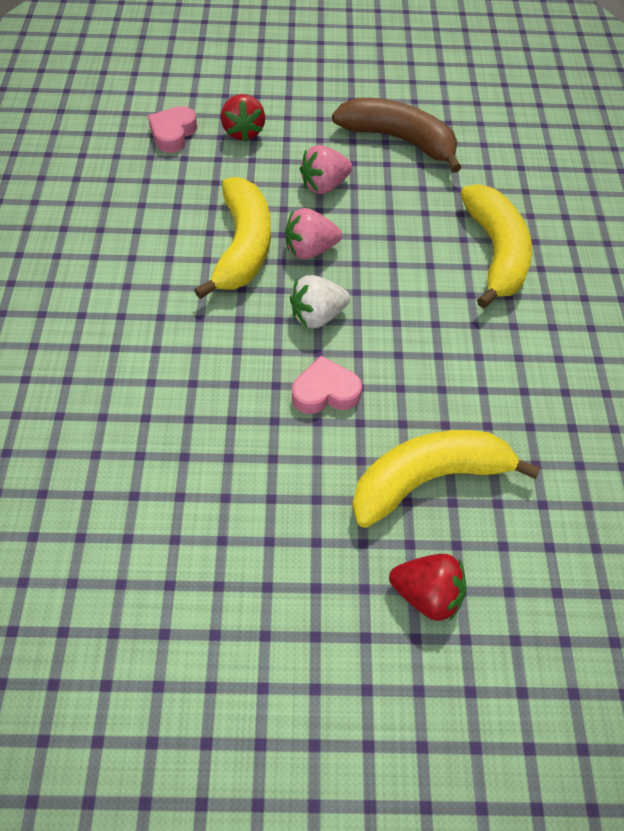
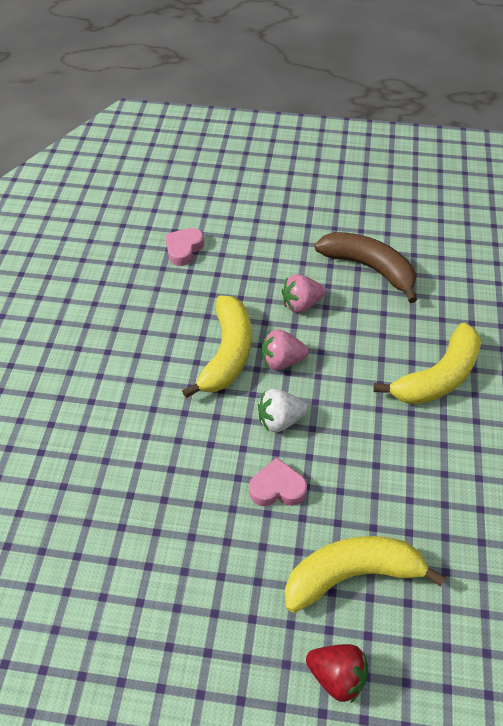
camera: 10 degrees right, 5 degrees down
red strawberry [221,94,265,142] -> none
yellow banana [460,184,532,309] -> yellow banana turned 45 degrees clockwise [373,323,481,404]

